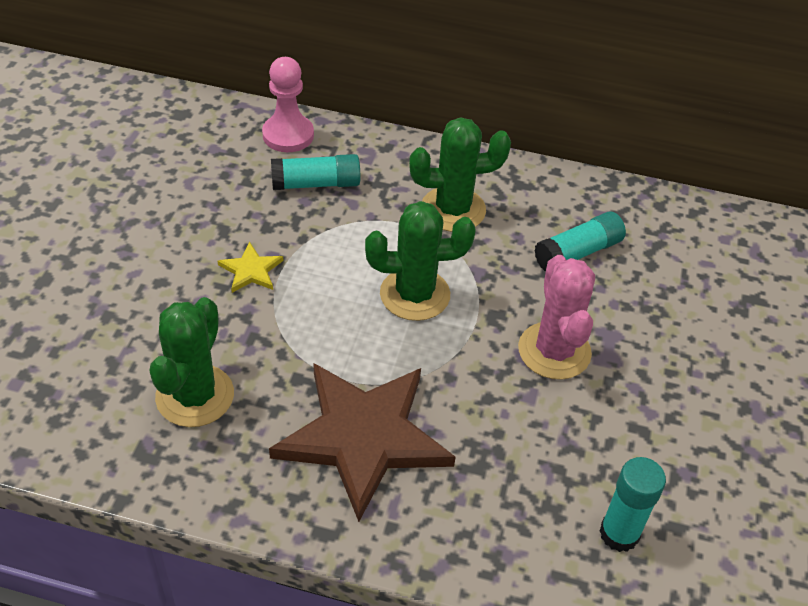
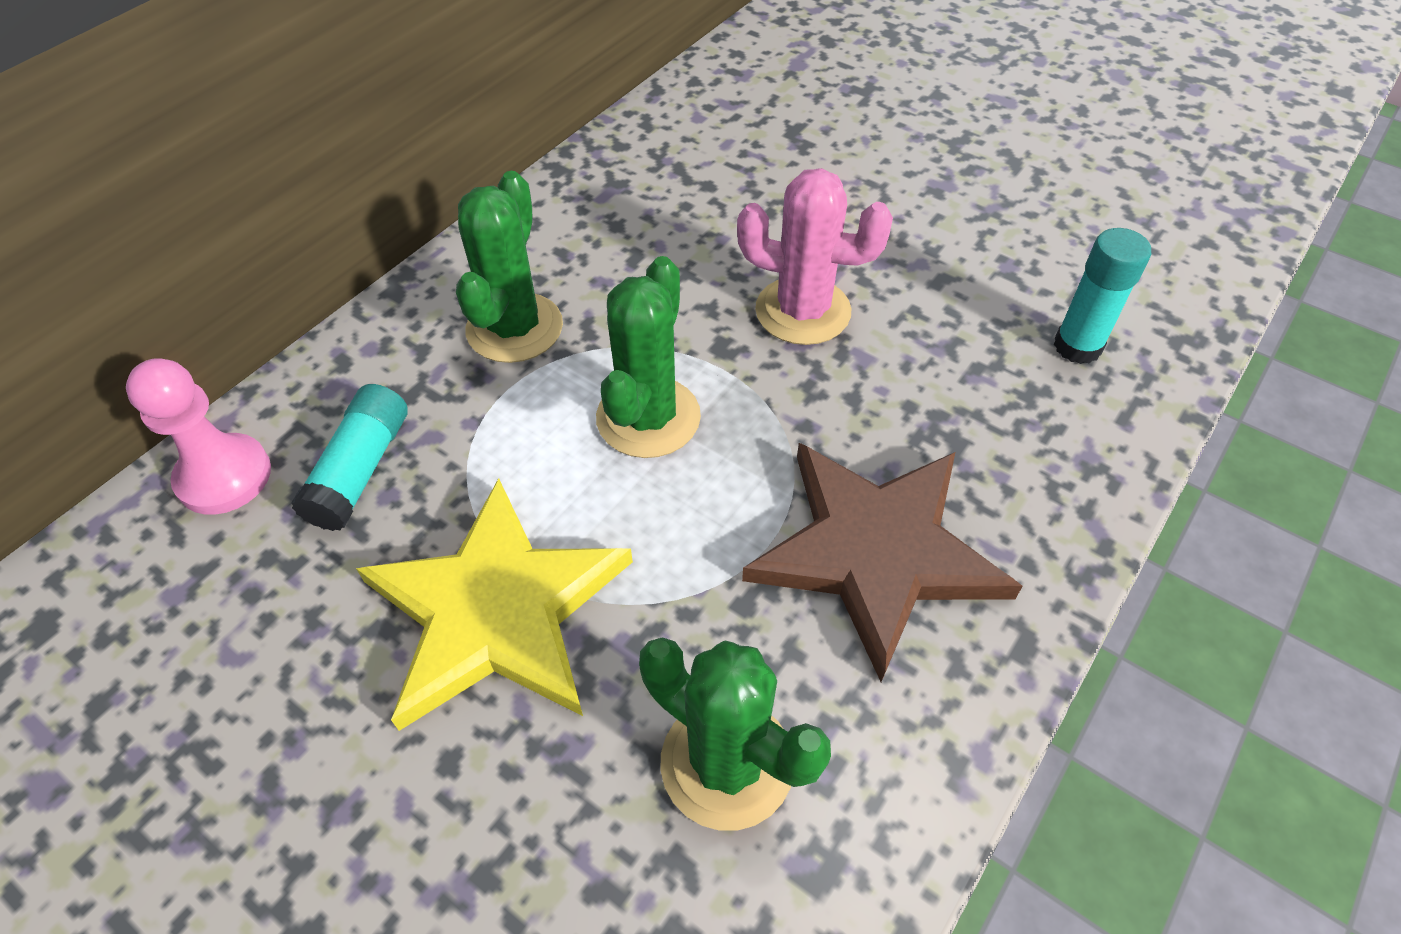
camera: 65 degrees left, 5 degrees up
yellow star [218,242,284,293] -> yellow star [356,478,633,731], size x2.43
turquoise glue stick [534,211,626,271] -> none

